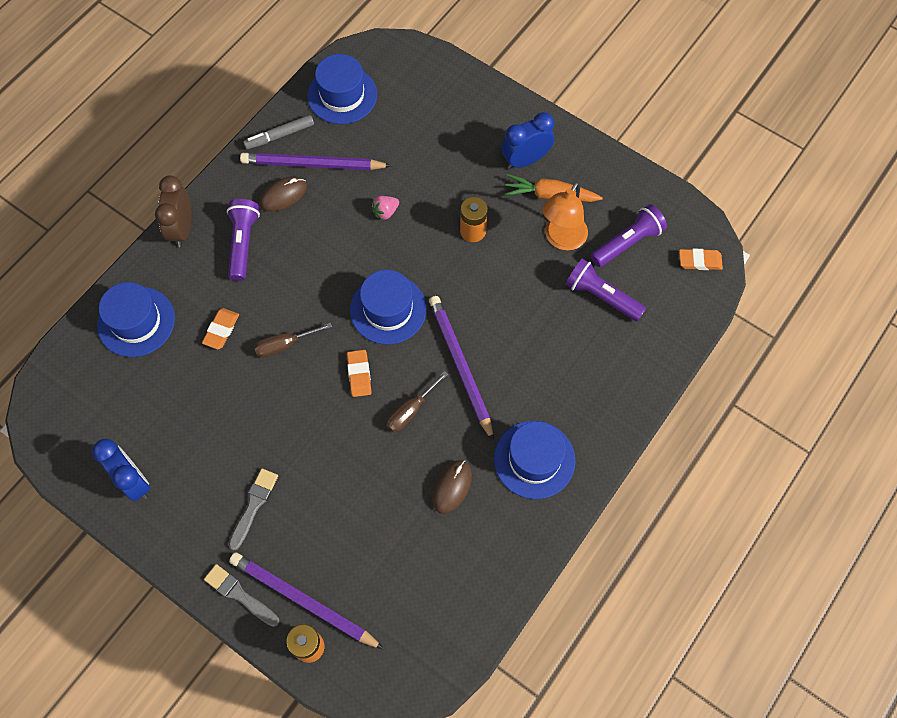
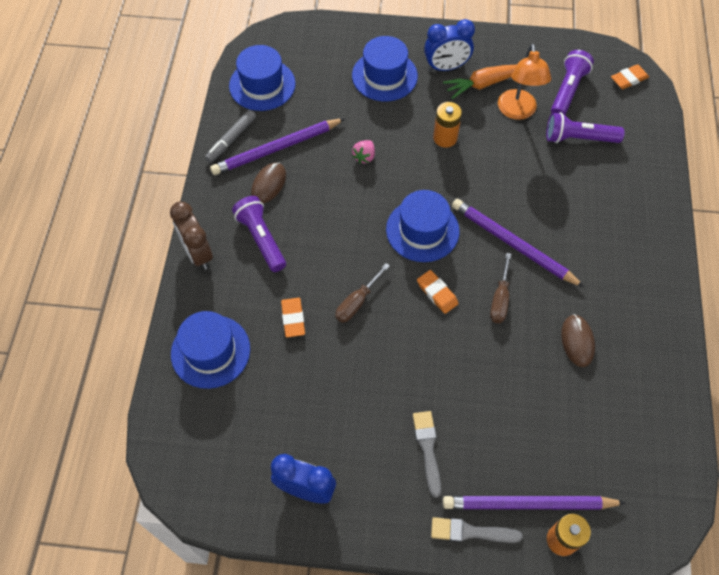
camera: 30 degrees left, 5 degrees down
blue hat [494,421,576,499] -> blue hat moved to [352,36,418,101]
blue clock [502,112,554,169] -> blue clock turned 135 degrees counterclockwise [424,19,475,71]

